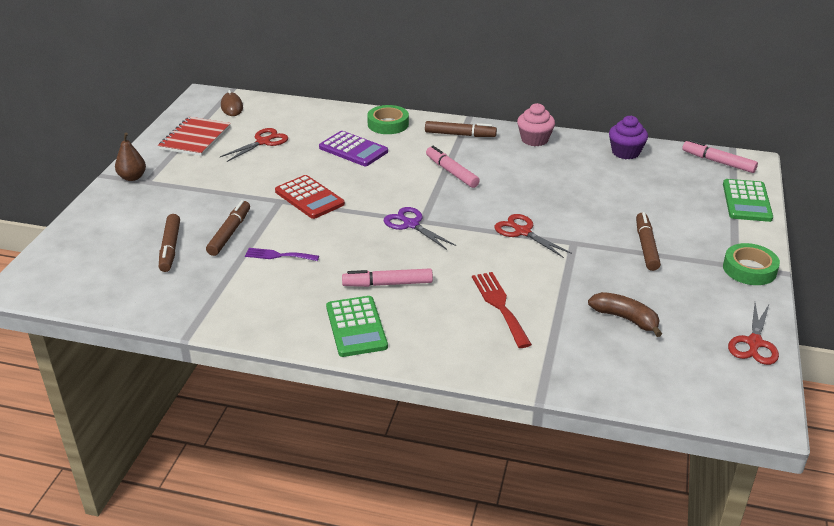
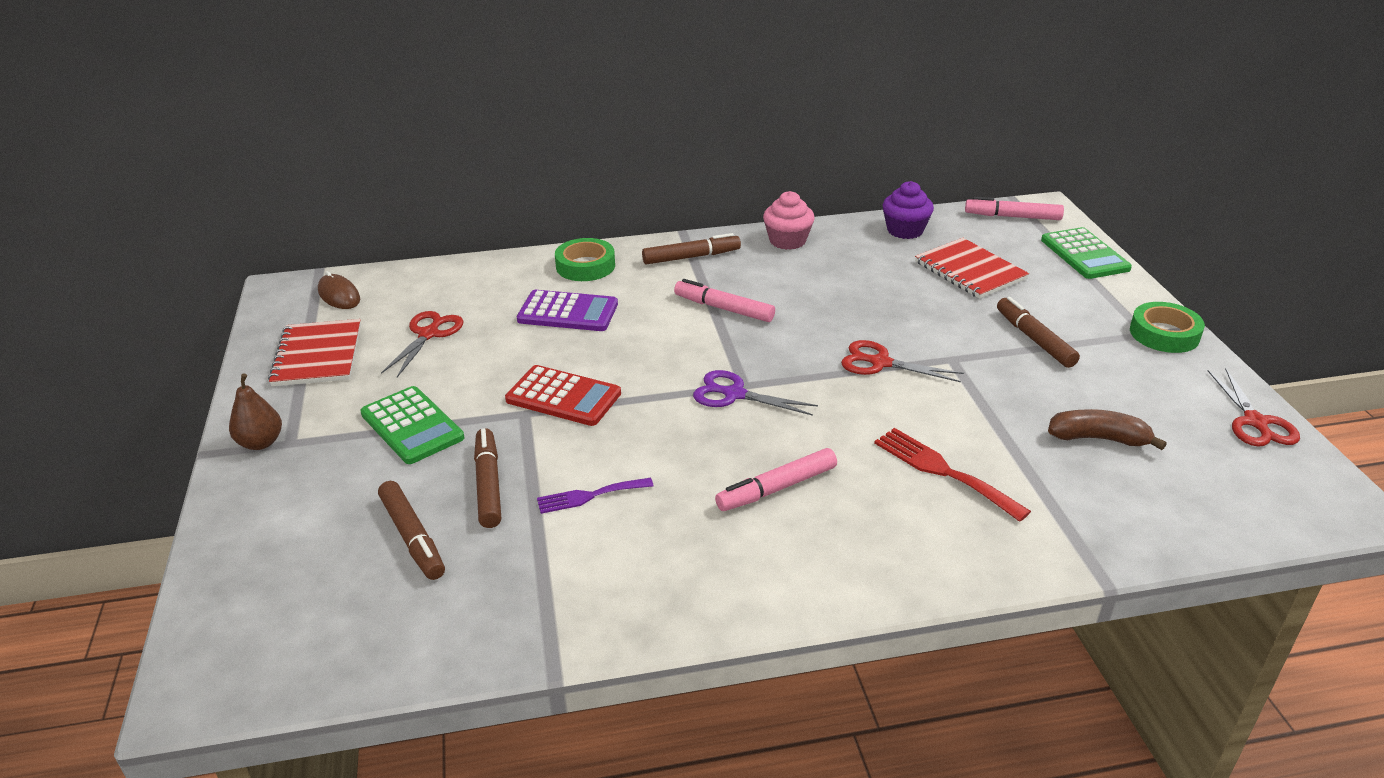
camera: 25 degrees left, 0 degrees up
green calculator [326,296,388,357] -> green calculator moved to [360,386,464,464]
none -> red notebook [915,238,1029,299]

